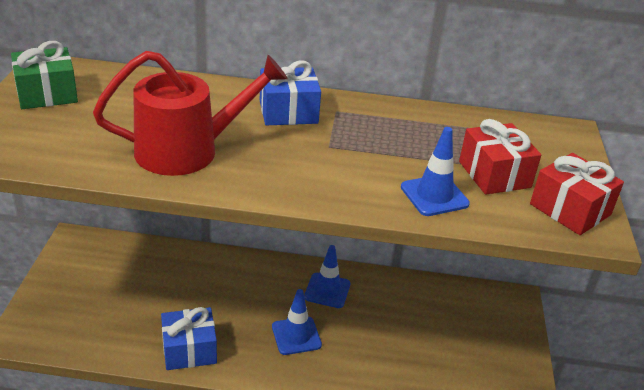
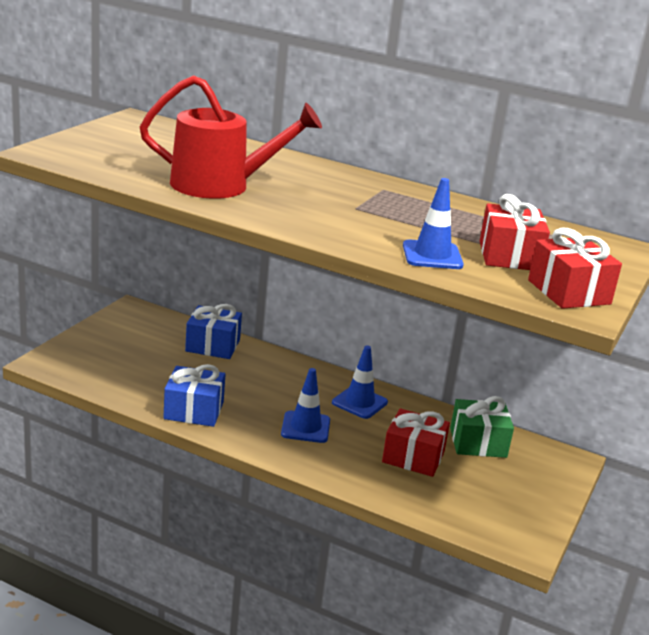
camera: 20 degrees right, 10 degrees down
green gift [11,41,78,109] -> green gift moved to [450,396,514,458]
blue gift [260,60,321,125] -> blue gift moved to [185,304,242,359]
none -> red gift [382,408,450,477]

